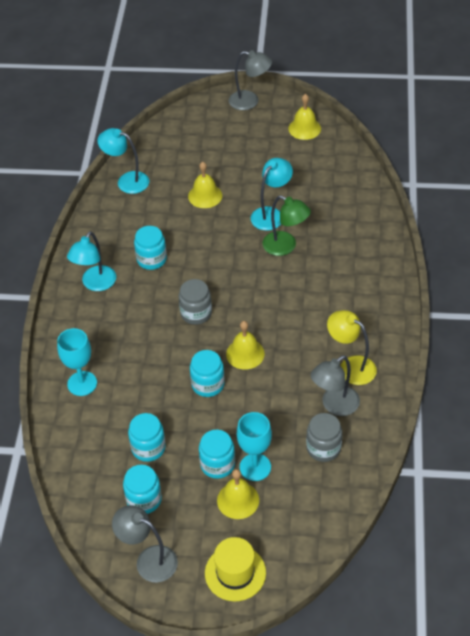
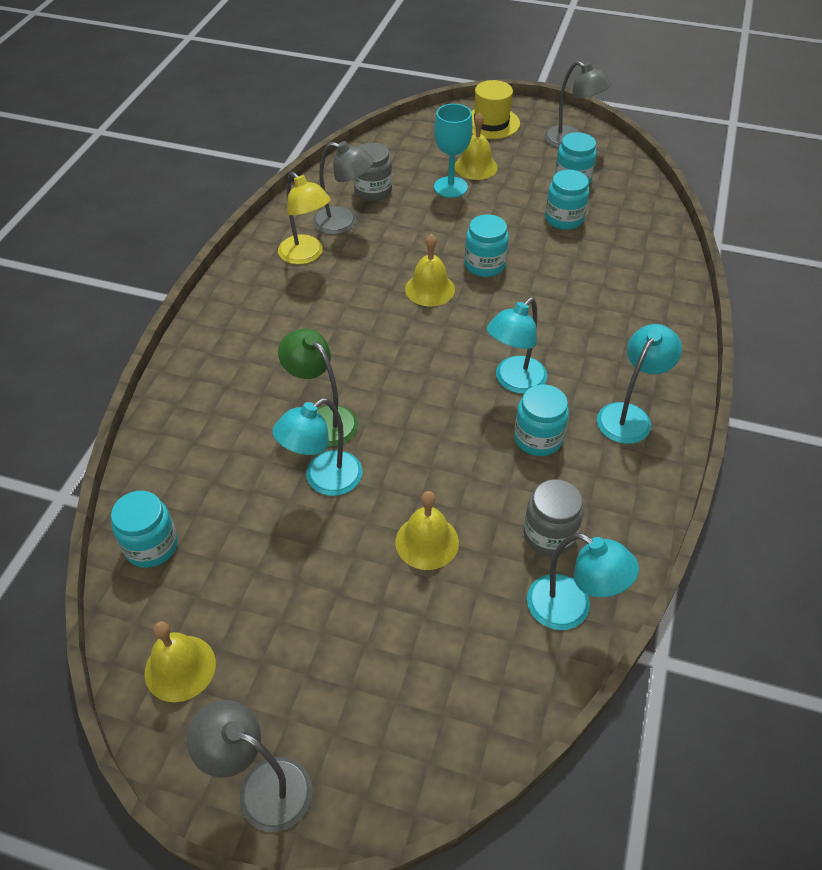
camera: 170 degrees left, 0 degrees up
turquoise goblet [57,328,97,396] -> none
grey jar [179,279,212,325] -> grey jar moved to [523,479,584,556]
turquoise jar [199,430,235,479] -> turquoise jar moved to [111,491,178,568]
grey lamp [311,355,360,416] -> grey lamp turned 45 degrees clockwise [313,141,374,235]
none -> turquoise lamp [487,297,547,394]

